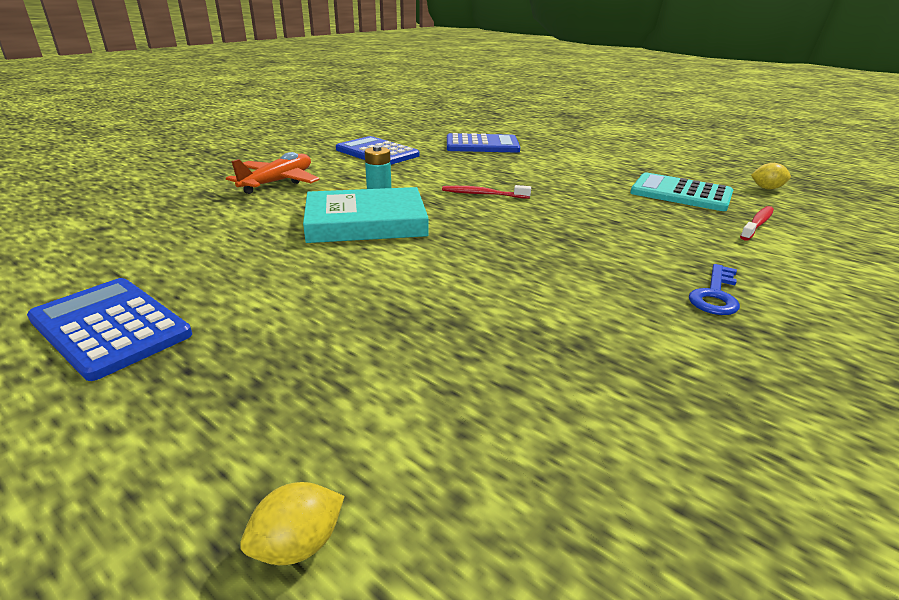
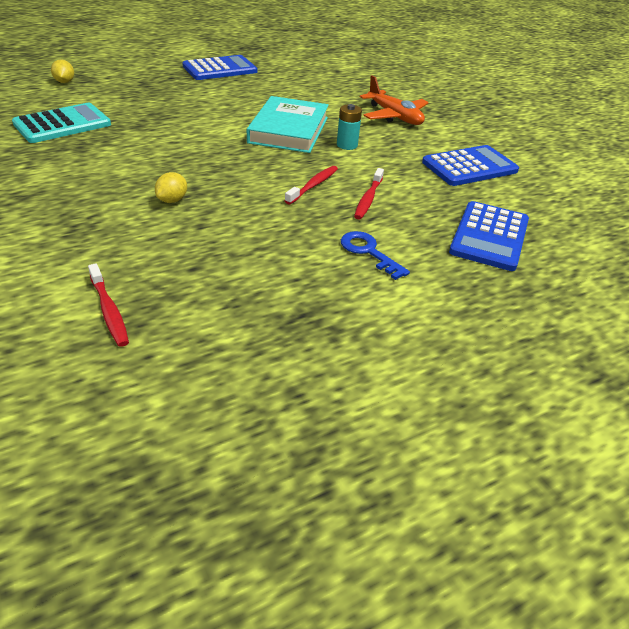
camera: 110 degrees right, 10 degrees up
turquoise calculator [630,172,733,211] -> turquoise calculator moved to [12,103,111,143]
blue key [689,264,740,315] -> blue key moved to [341,231,410,280]
yellow lemon [751,163,791,189] -> yellow lemon moved to [155,172,187,203]
none -> red toothbrush [354,168,384,219]

